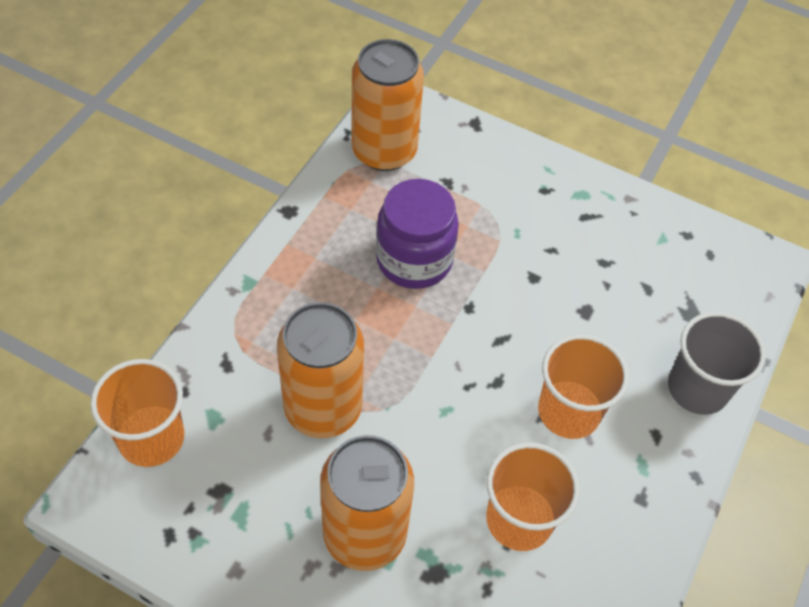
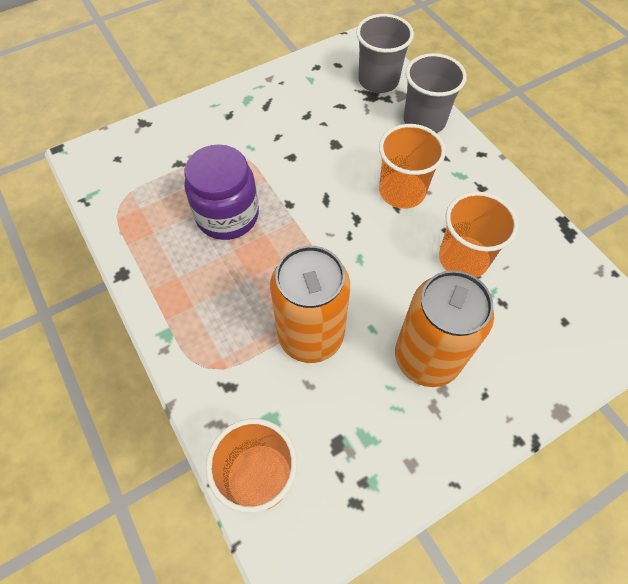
camera: 55 degrees left, 5 degrees up
orange can [351,39,424,171] -> none
none -> grey cup [356,14,414,93]

